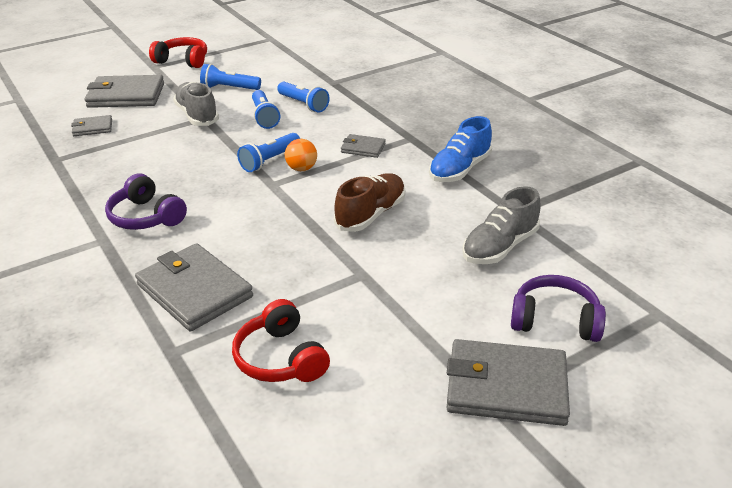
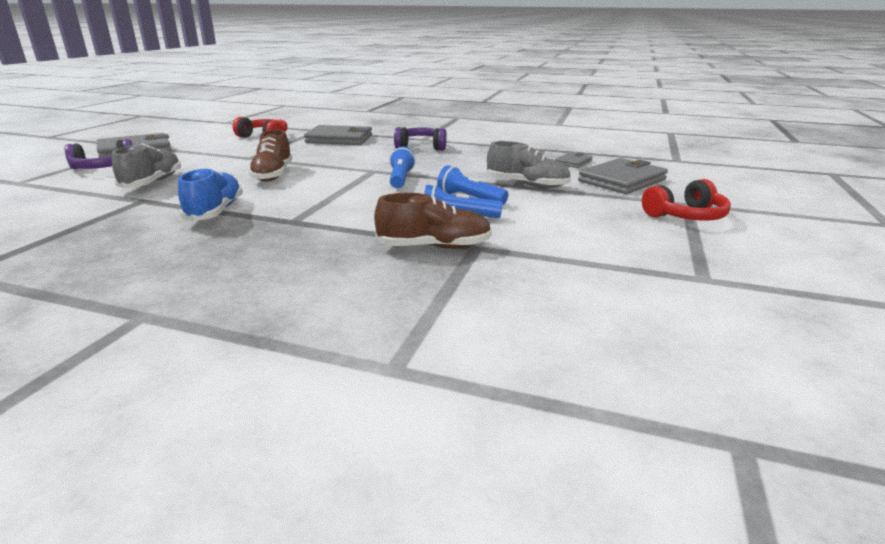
camera: 140 degrees right, 10 degrees down
blue flashlight [200,64,261,90] -> none
orange ball [285,139,317,171] -> none
grey wallet [341,134,386,158] -> none
none -> brown shoe [374,193,492,249]

